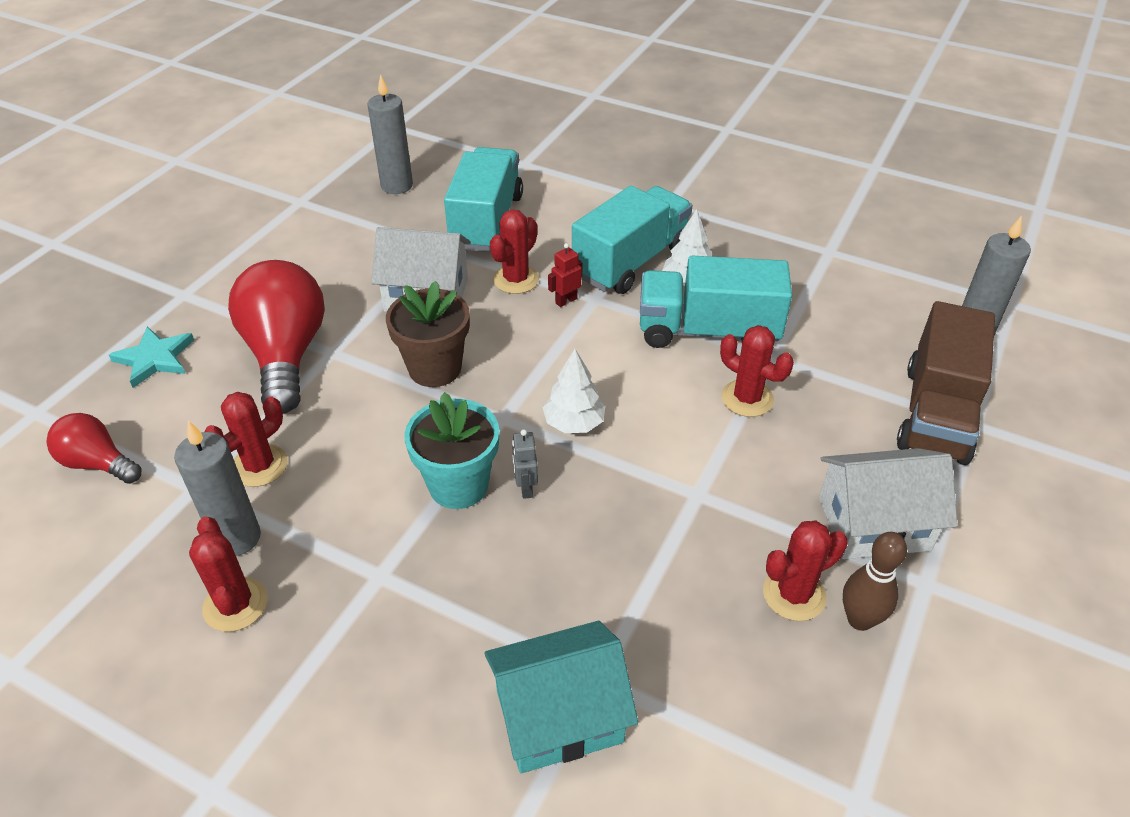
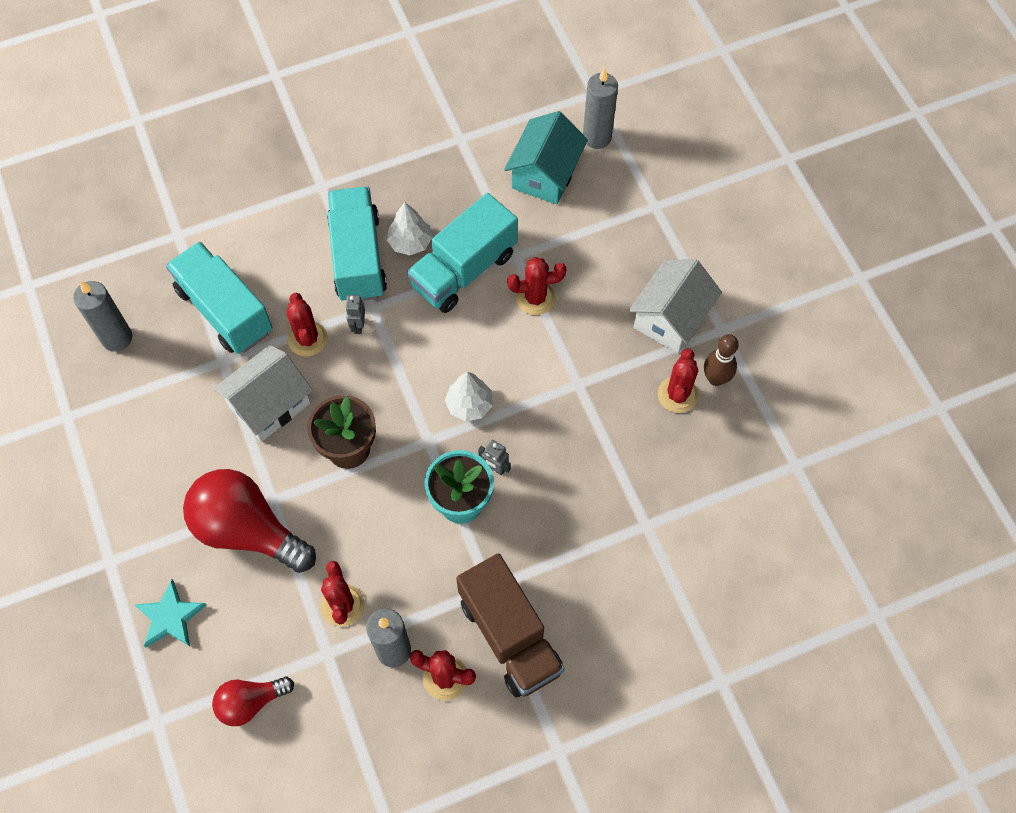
camera: 50 degrees left, 20 degrees up
turquoise house [484,621,638,774] -> turquoise house moved to [504,111,588,204]
red robot [548,243,583,307] -> grey robot [345,295,365,334]
brown truck [897,301,995,465] -> brown truck moved to [456,553,565,697]

